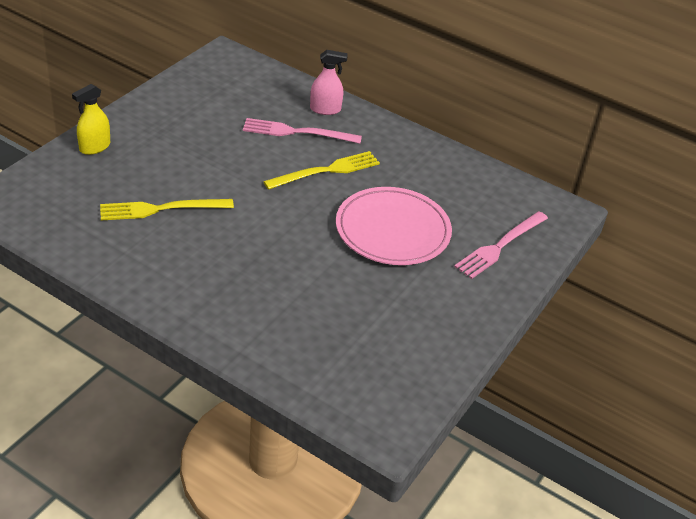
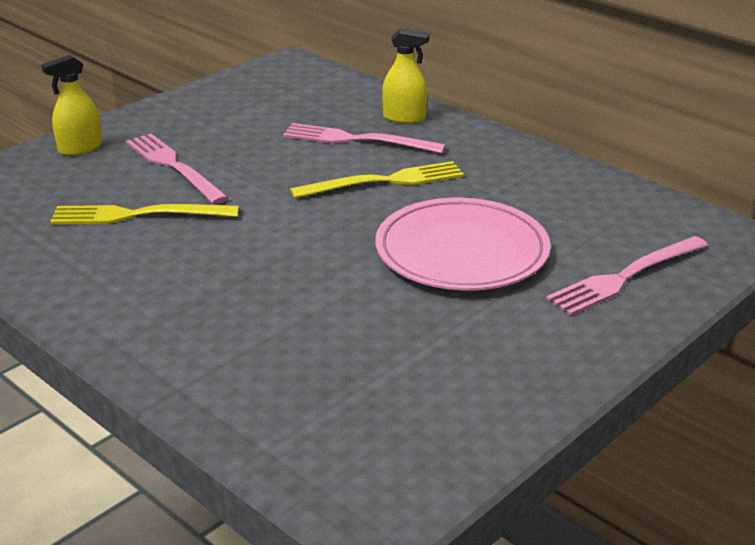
camera: 15 degrees right, 10 degrees down
pink spray bottle [310,50,347,115] -> yellow spray bottle [382,28,429,123]
none -> pink fork [126,134,229,204]

